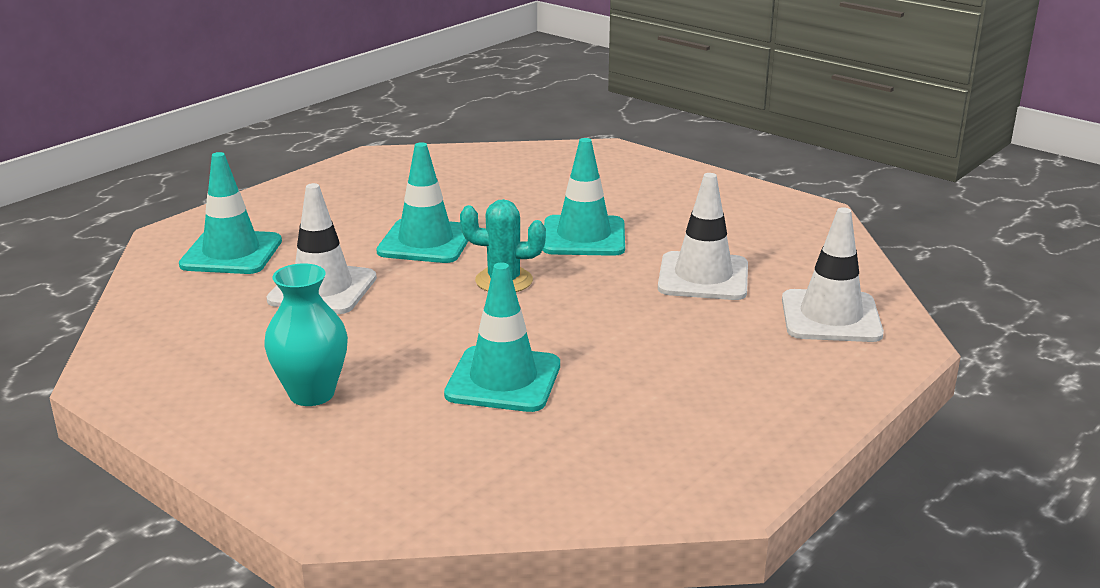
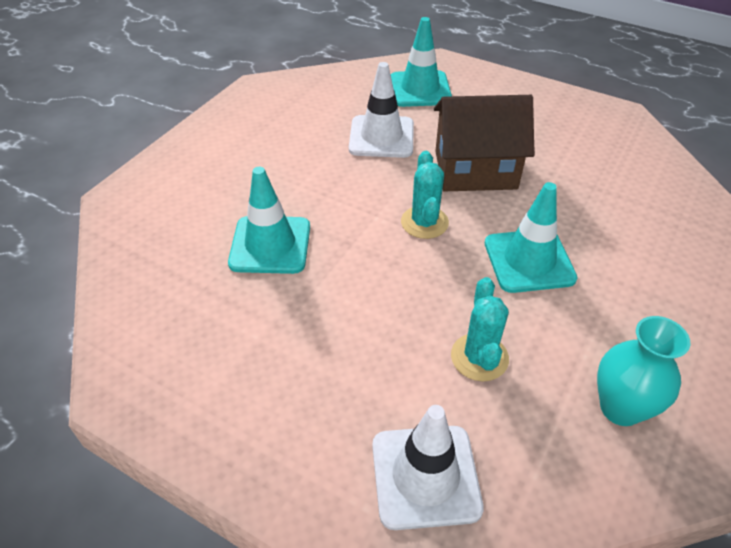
camera: 80 degrees right, 20 degrees up
turquoise vase [264,263,348,406] -> turquoise vase moved to [597,316,691,426]
turquoise traffic cone [377,142,468,263] -> brown house [434,95,534,191]
white traffic cone [658,173,748,300] -> turquoise cactus [451,277,509,381]

